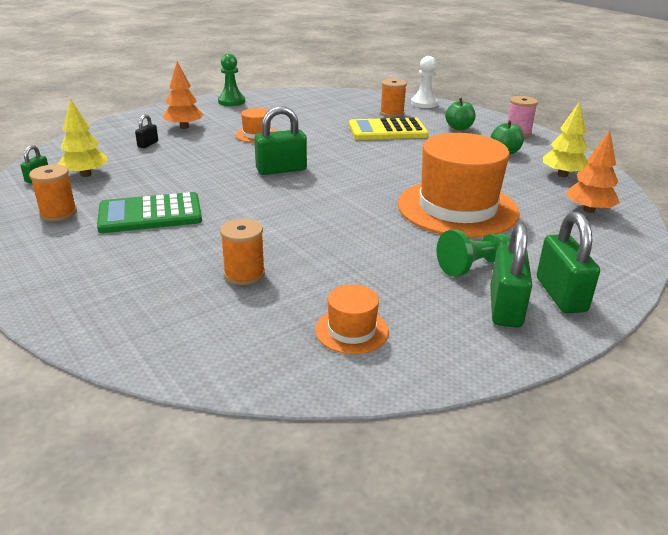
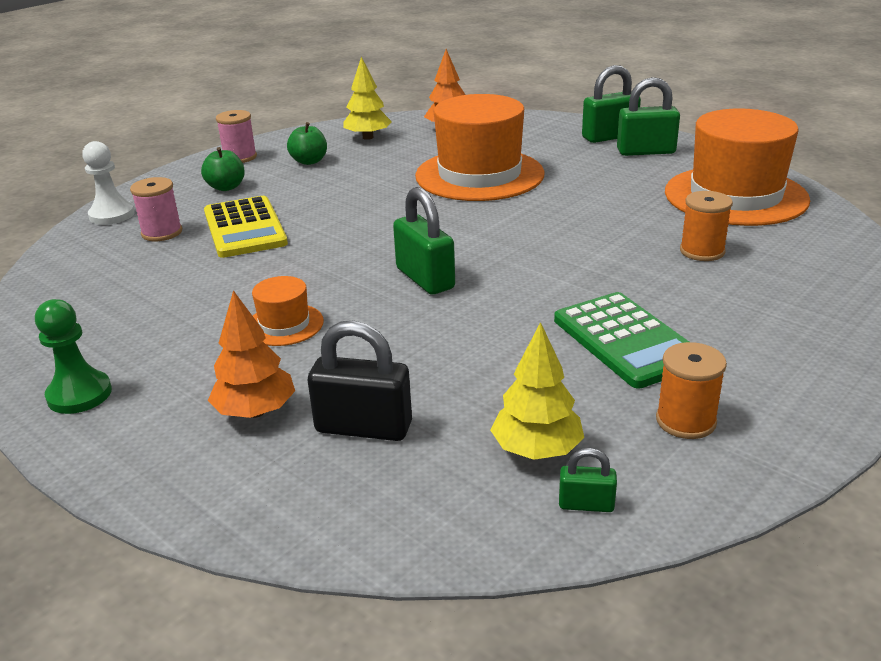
camera: 100 degrees left, 0 degrees up
black padlock [135,114,158,148] -> black padlock [307,320,412,441], size x1.96
orange hat [315,284,389,354] -> orange hat [665,108,810,226], size x2.22
orange spool [380,79,407,117] -> pink spool [130,177,182,241]
green pawn [436,230,510,277] -> none

